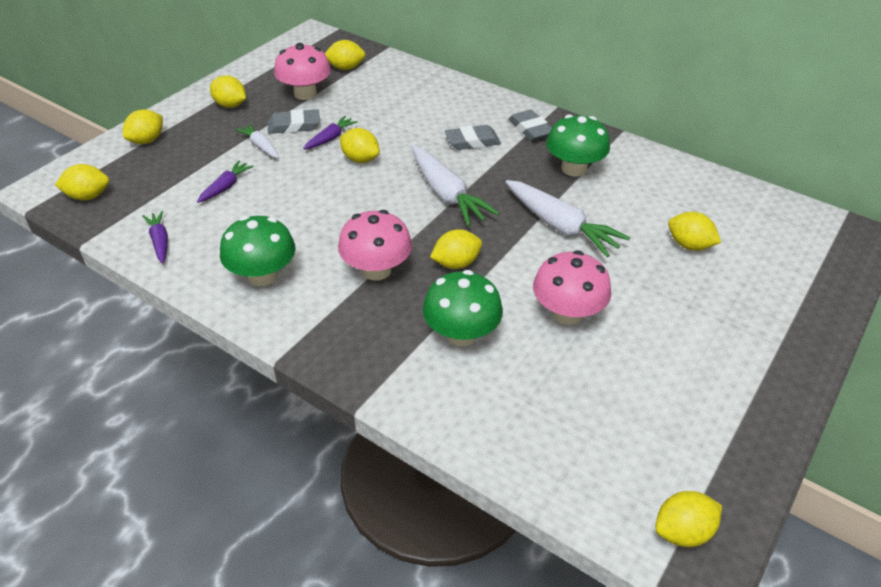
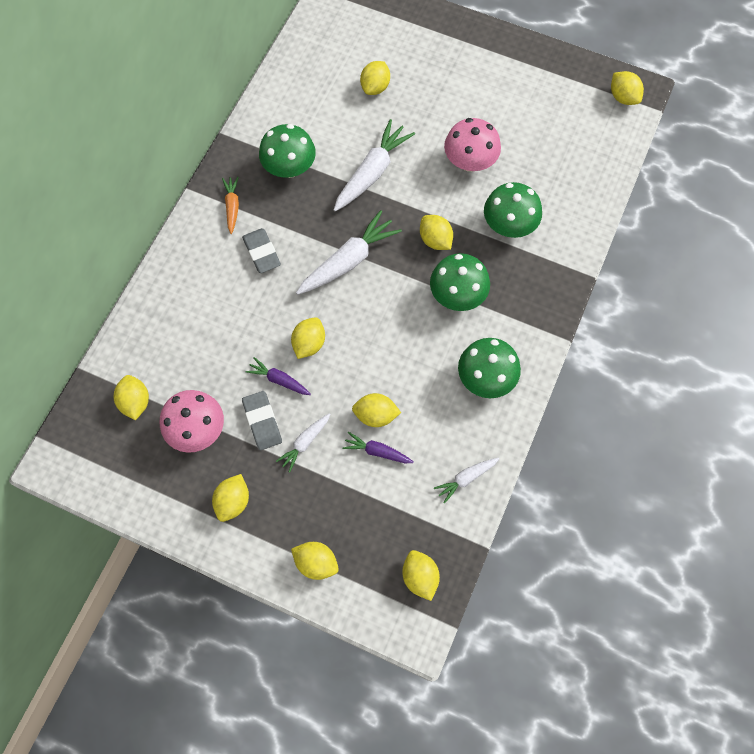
camera: 100 degrees left, 25 degrees up
purple carrot [142,211,168,263] -> white carrot [434,457,500,504]
pink mushroom [338,210,412,281] -> green mushroom [430,253,490,311]
grey eraser [509,110,552,141] -> orange carrot [222,177,239,234]
none -> yellow lemon [352,393,401,427]

